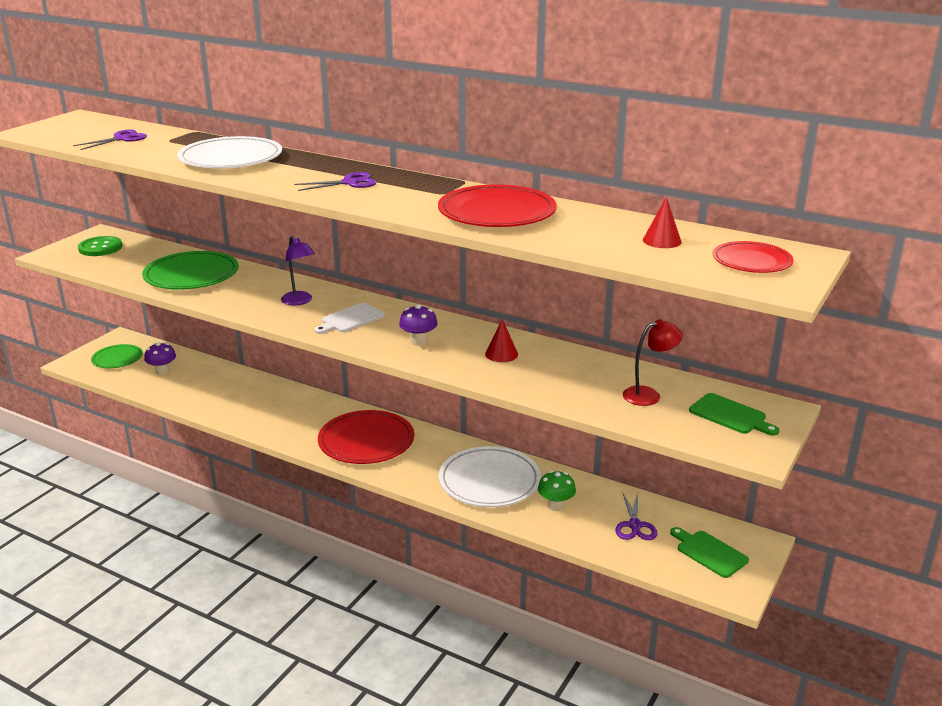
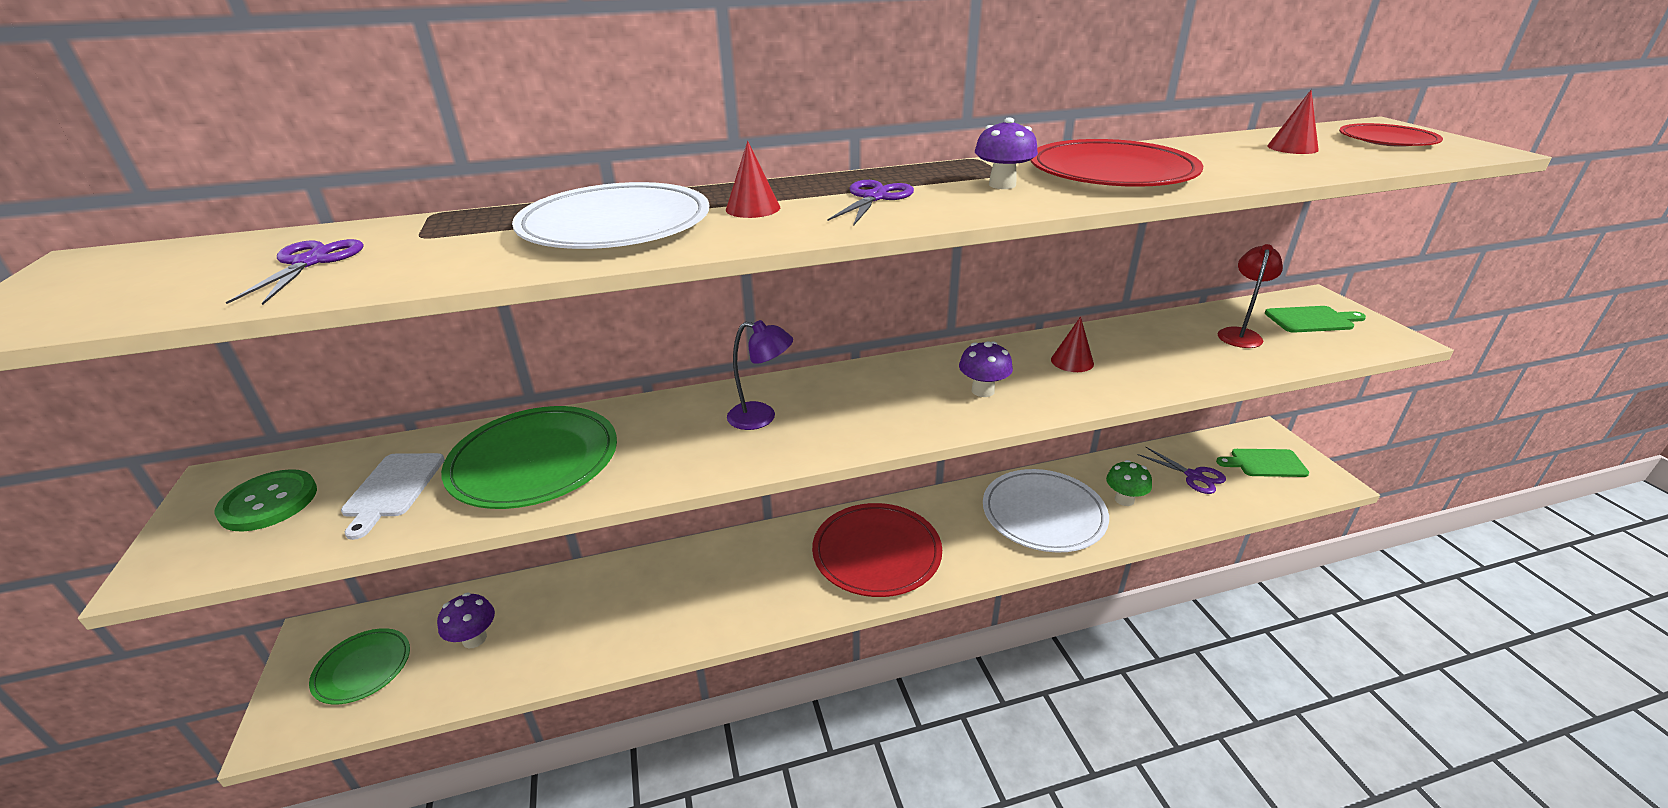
camera: 45 degrees left, 5 degrees up
white cutting board [314,303,385,334] -> white cutting board moved to [341,453,445,540]
none -> red cone [726,141,780,218]
none -> purple mushroom [975,117,1038,189]

